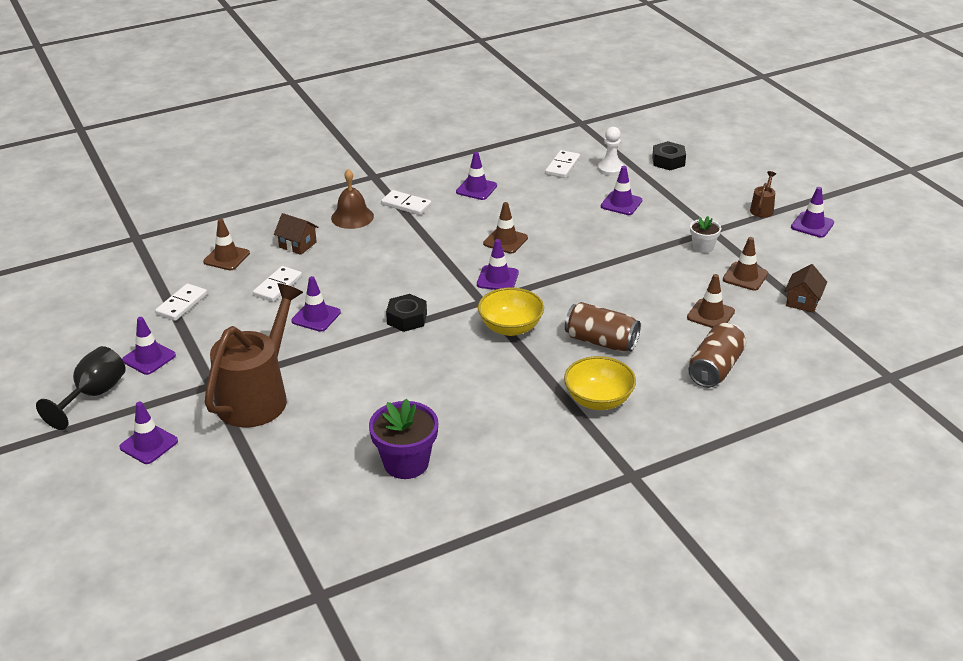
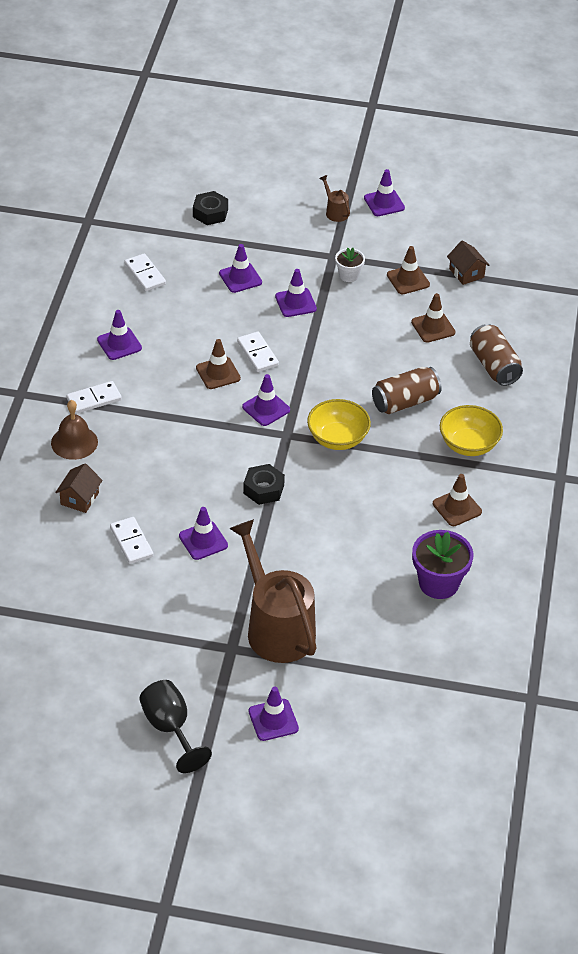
camera: 55 degrees left, 10 degrees up
purple traffic cone [122,317,176,375] -> purple traffic cone moved to [275,269,317,317]
white domino [155,284,207,321] -> white domino moved to [237,332,279,372]
brown traffic cone [203,219,250,270] -> brown traffic cone moved to [433,474,482,526]
brown house [274,213,319,255] -> brown house turned 45 degrees counterclockwise [55,463,103,513]
white pawn [598,127,624,176] -> none

